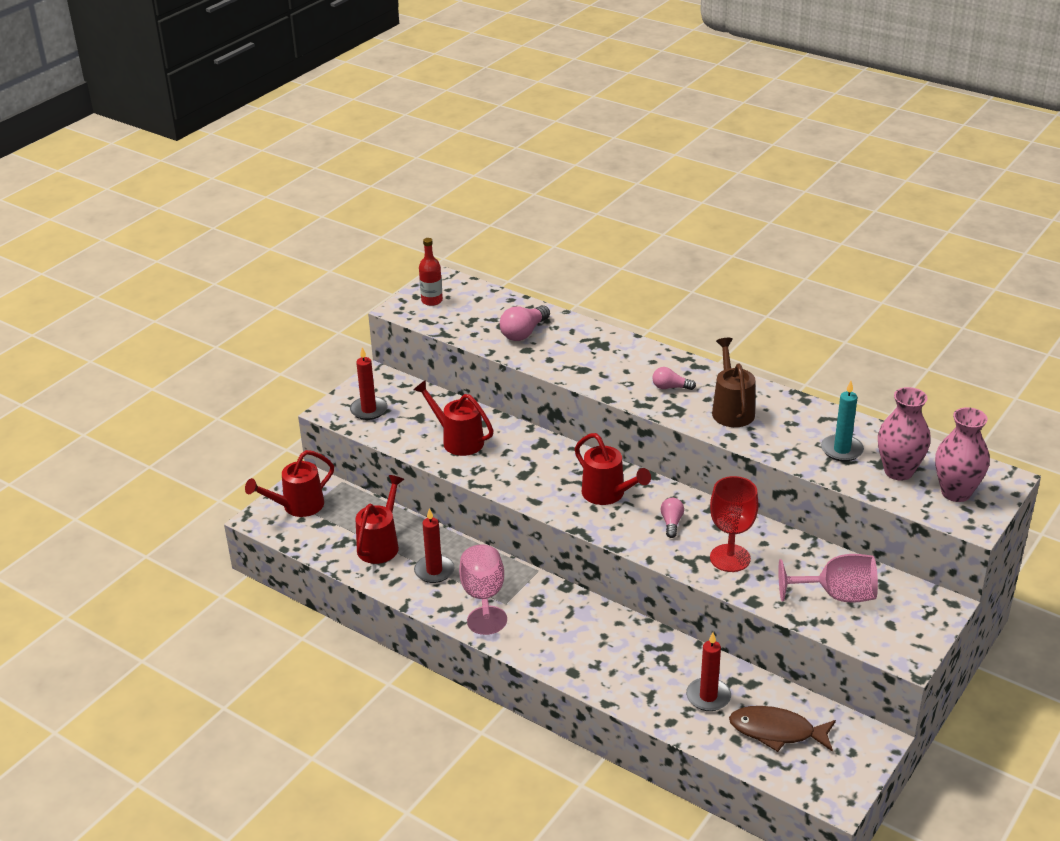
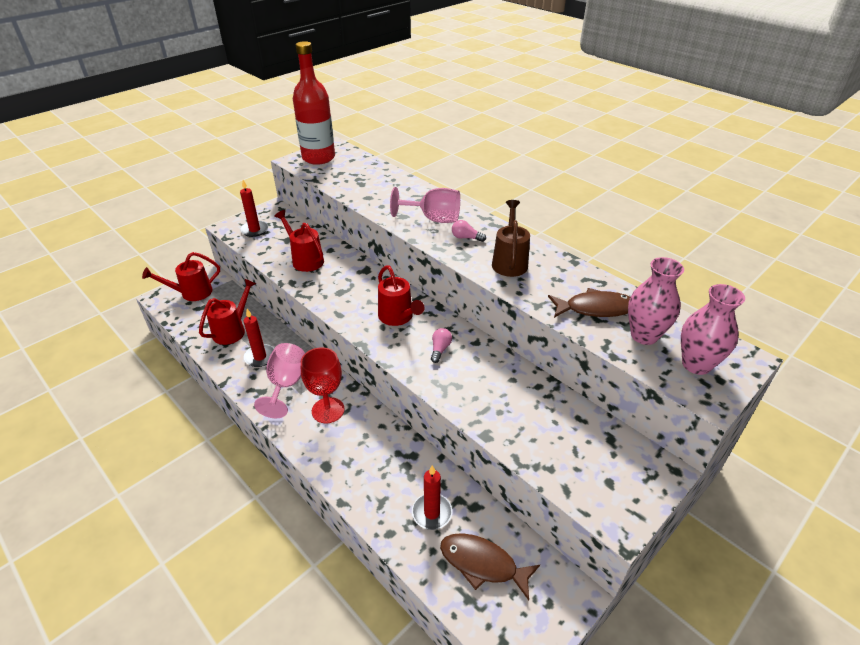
camera: 10 degrees right, 5 degrees up
red bottle [419,238,443,306] -> red bottle [293,41,335,165], size x2.11
pink light bulb [500,305,550,341] -> none
red goblet [710,476,759,572] -> red goblet moved to [301,347,345,423]
pink goblet [778,554,878,603] -> pink goblet moved to [390,187,460,223]
turquoise candle [821,381,864,462] -> brown fish [548,288,630,318]

